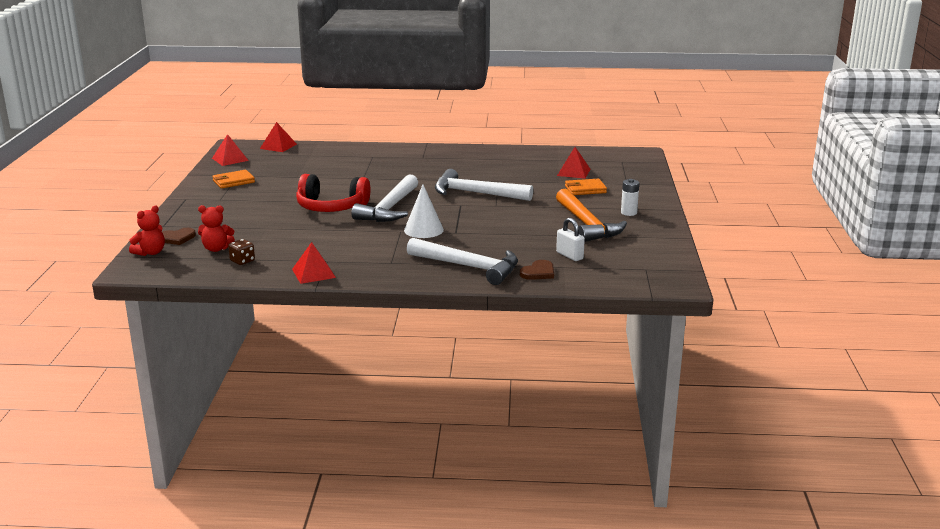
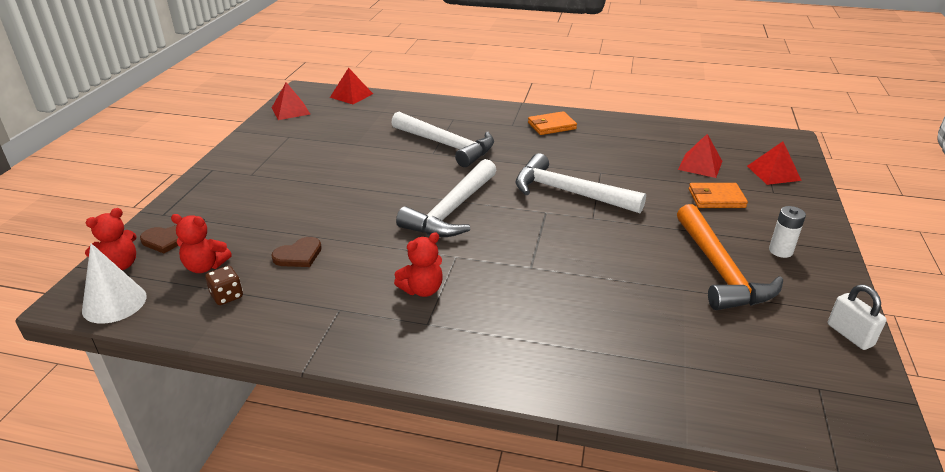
camera: 10 degrees right, 10 degrees up
orange wallet [212,170,255,189] -> orange wallet moved to [528,111,577,135]
red pyramid [292,242,336,284] -> red pyramid moved to [747,141,802,185]
red headphones [296,174,370,212] -> none
white cone [404,184,444,238] -> white cone moved to [82,243,147,324]
white hammer [407,238,518,285] -> white hammer moved to [391,111,494,167]
brown heart [520,260,554,280] -> brown heart moved to [271,237,322,267]
white padlock [556,218,585,261] -> white padlock moved to [828,285,887,350]
none -> red teddy bear [394,232,443,297]

